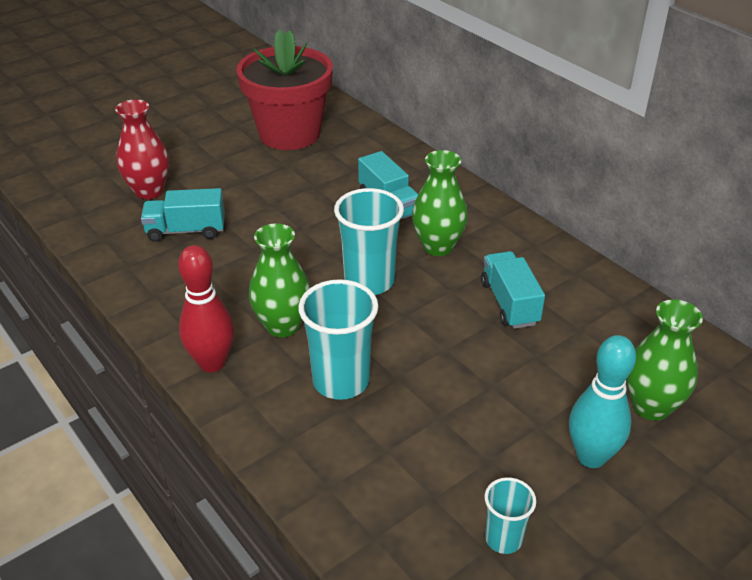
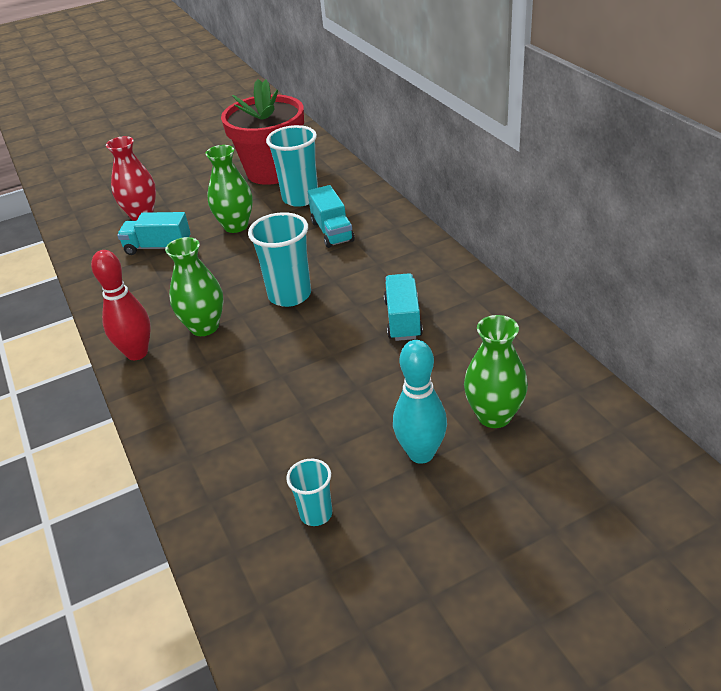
camera: 15 degrees right, 0 degrees up
turquoise cup [298,279,378,400] -> turquoise cup moved to [266,125,318,207]
green vase [412,150,468,256] -> green vase moved to [205,145,253,233]

